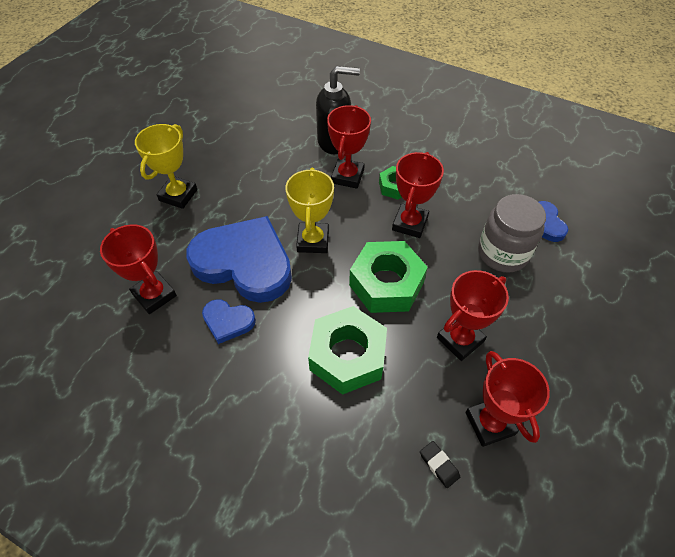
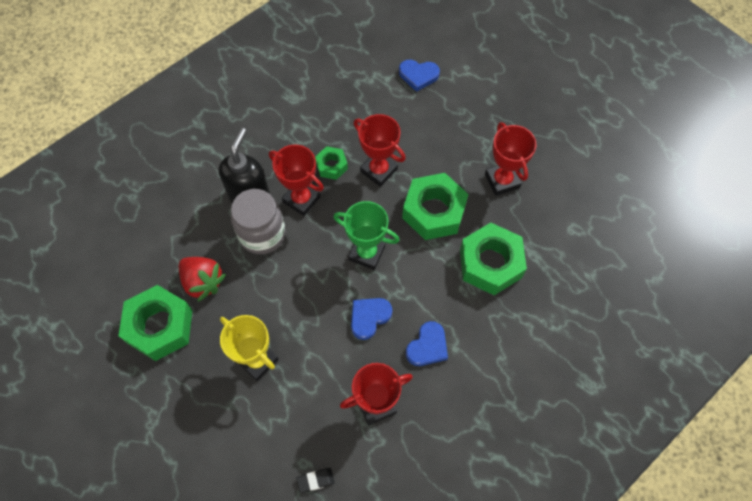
camera: 70 degrees left, 10 degrees up
blue heart [186,216,292,303] -> blue heart [351,298,392,340], size x0.46
yellow trophy [285,168,334,253] -> green trophy [334,201,400,270]
black eraser [420,441,460,488] -> black eraser moved to [296,468,335,493]
red trophy [466,351,550,447] -> none
grey jar [478,194,546,273] -> grey jar moved to [231,189,286,254]
none -> green nut [118,285,192,361]
none -> red strawberry [179,257,226,302]

